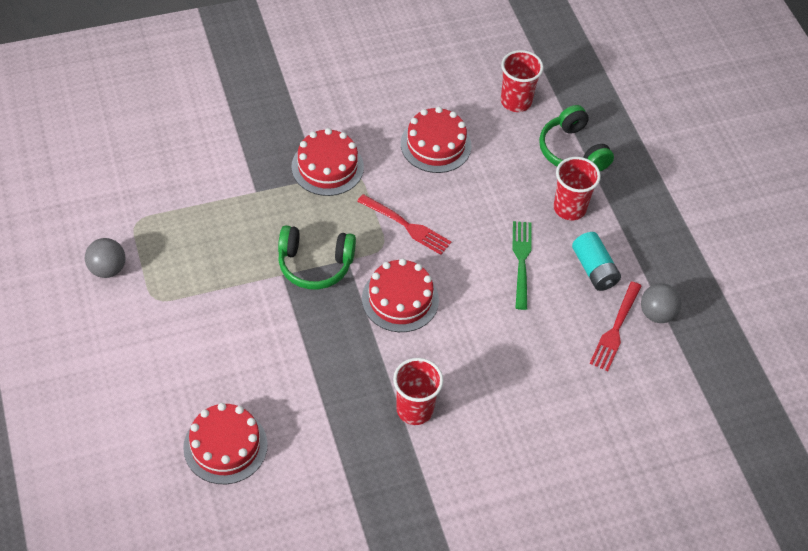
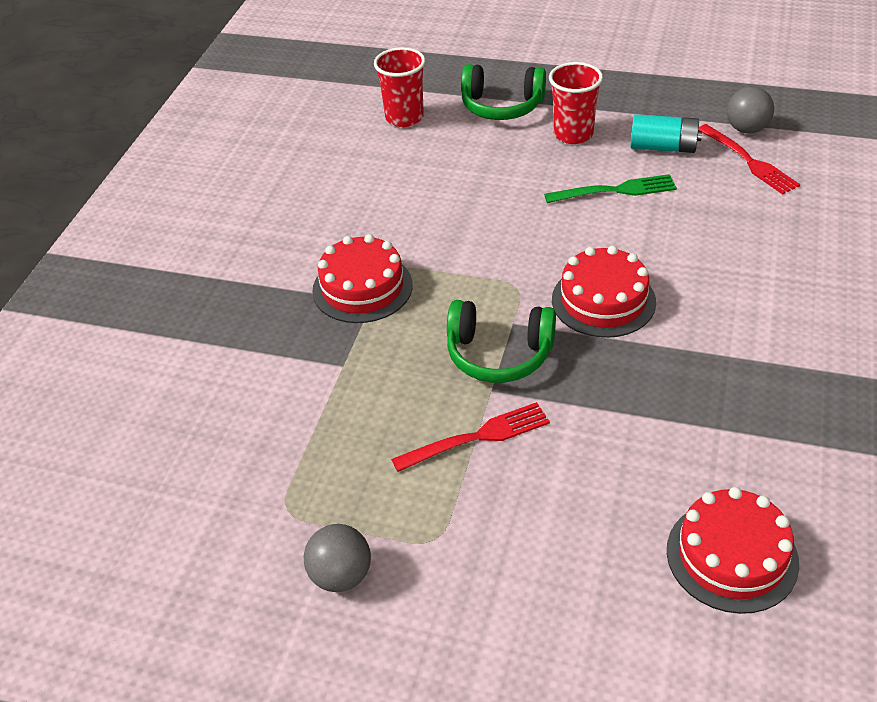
camera: 50 degrees left, 10 degrees down
green headphones [278,225,356,289] -> green headphones turned 60 degrees clockwise [447,300,556,383]
red fork [357,194,451,255] -> red fork moved to [391,402,550,472]
red cup [393,358,443,425] -> none
red cake [401,107,471,173] -> none
green fork [512,221,532,310] -> green fork turned 135 degrees clockwise [544,174,677,203]

